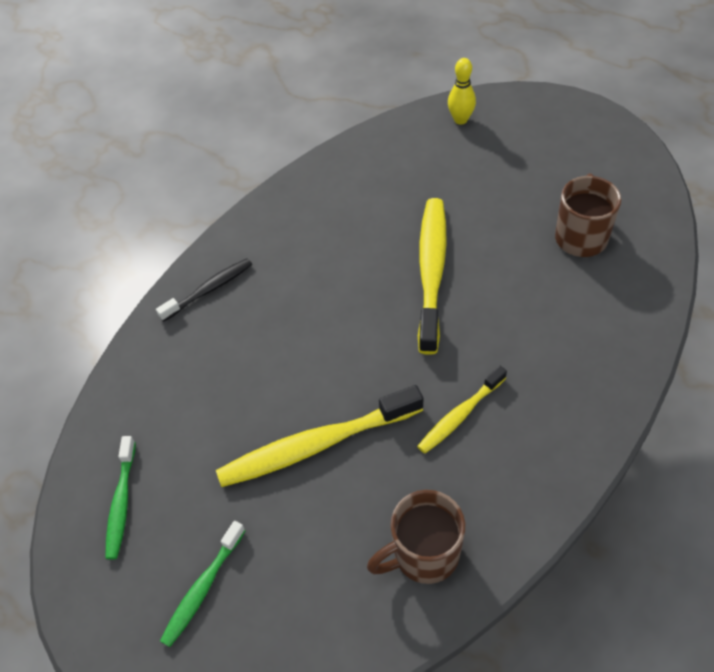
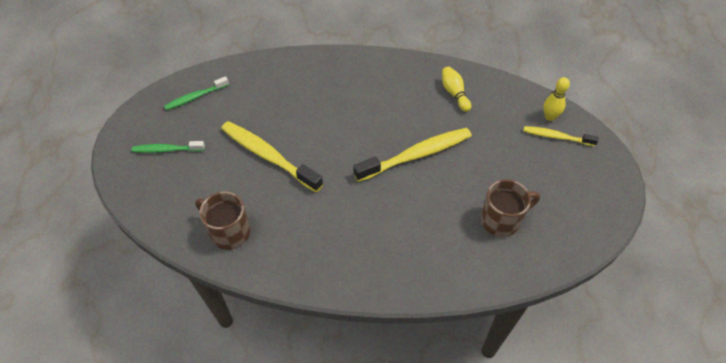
camera: 55 degrees right, 0 degrees up
black toothbrush [156,258,252,322] -> none
yellow toothbrush [417,366,507,453] -> yellow toothbrush moved to [523,126,598,146]
none -> yellow bowling pin [442,66,471,112]

